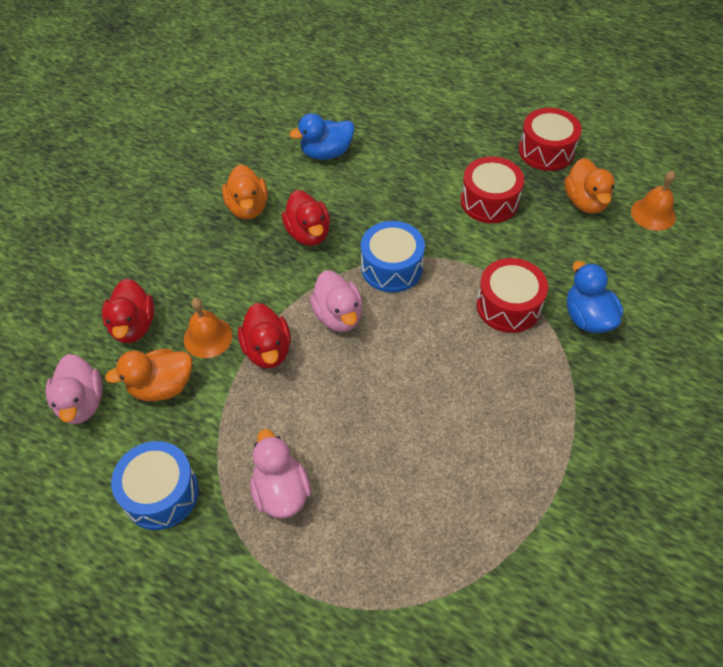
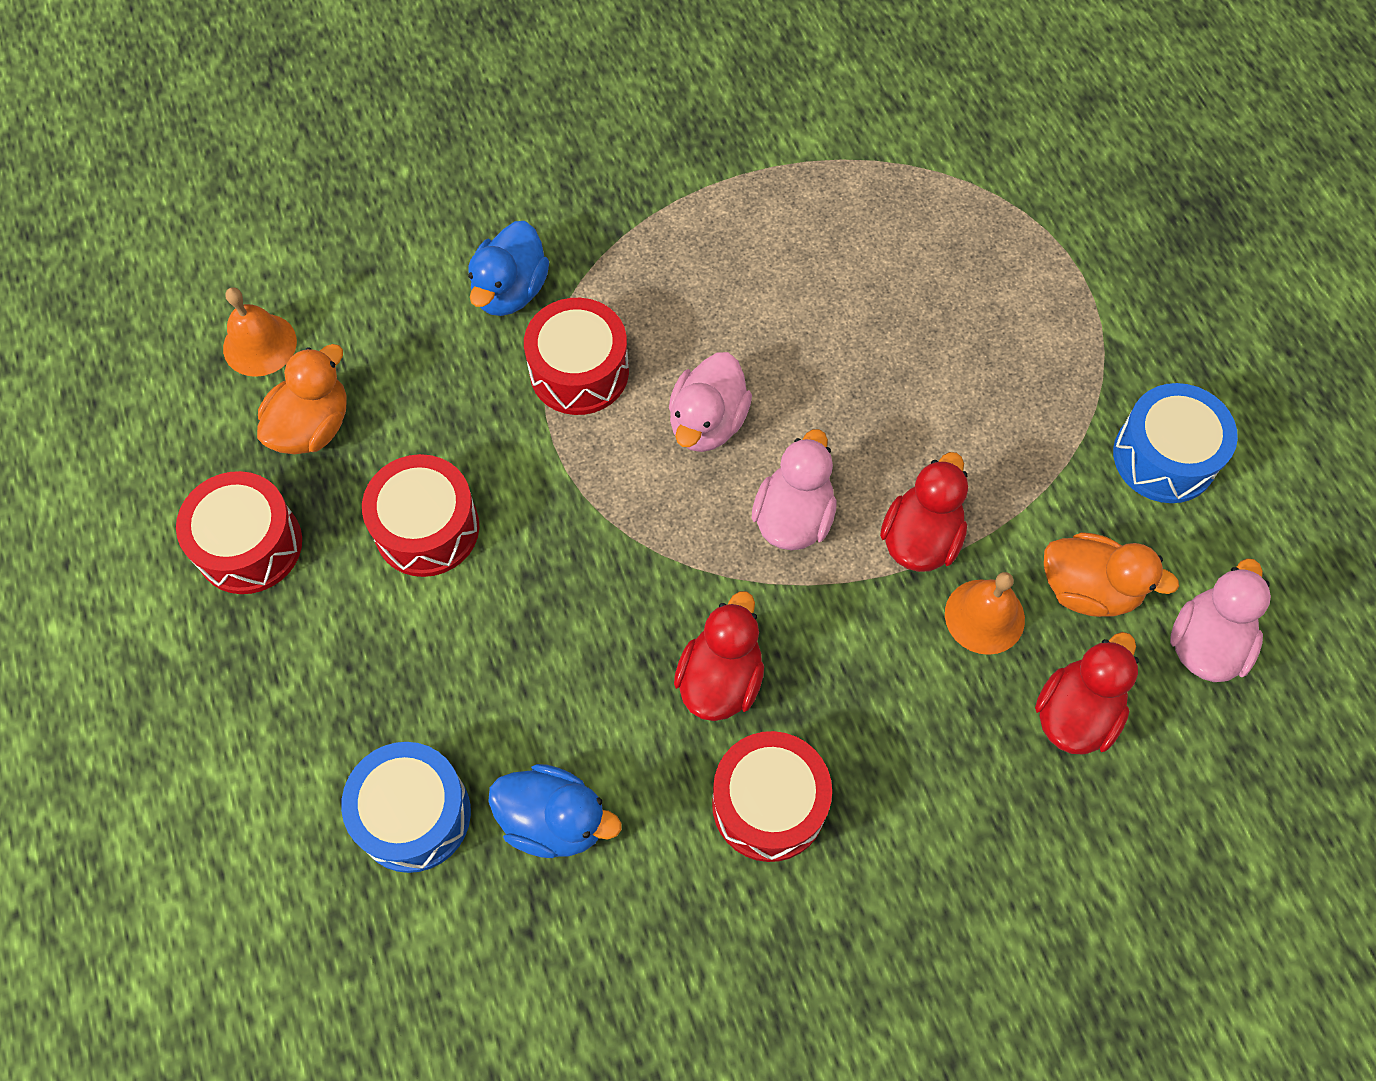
camera: 140 degrees left, 10 degrees up
orange duck [222,164,268,219] -> red drum [712,731,832,862]
pink duck [250,429,311,519] -> pink duck moved to [669,352,752,452]
blue drum [361,221,425,293] -> blue drum moved to [341,742,471,873]

